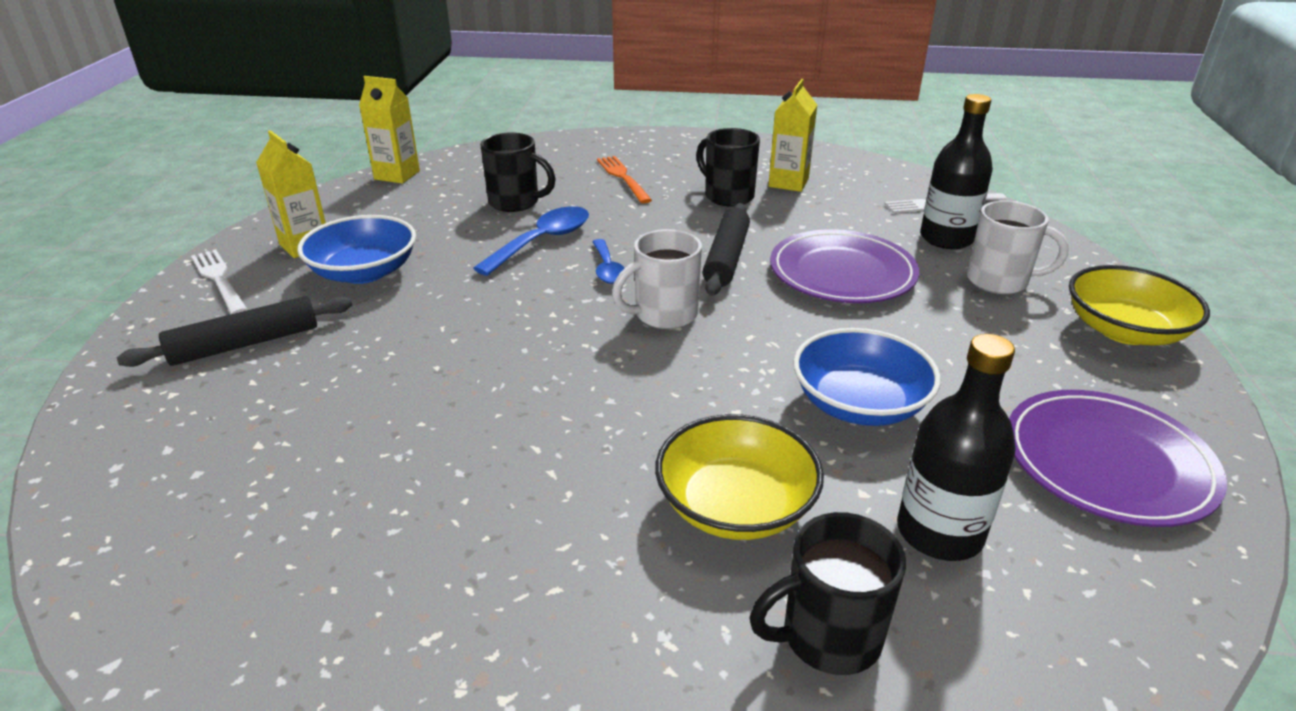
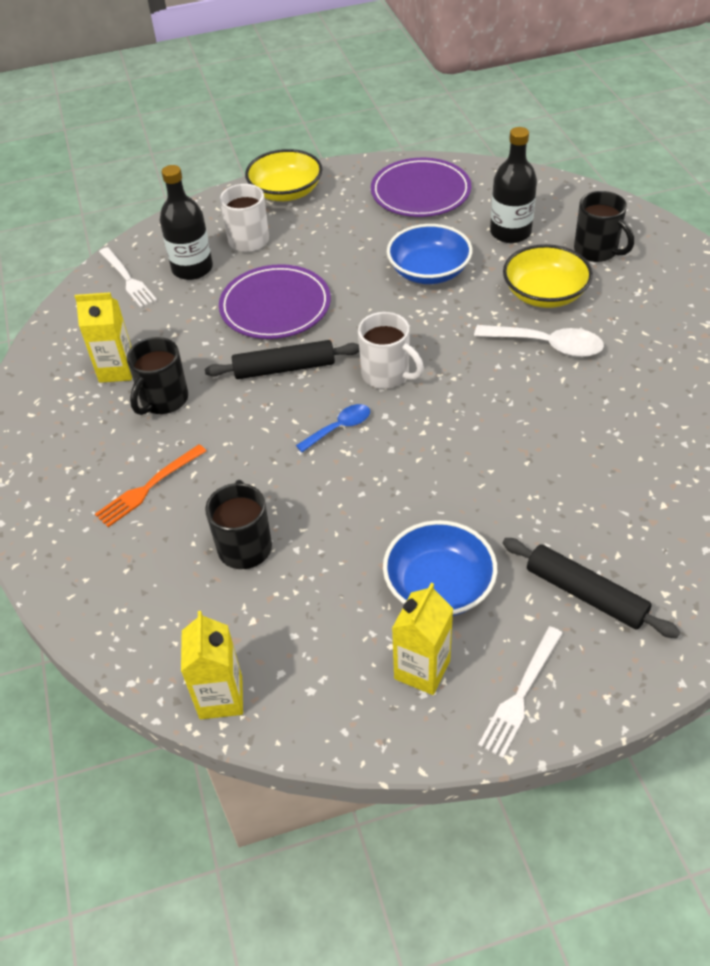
camera: 110 degrees left, 15 degrees up
blue spoon [473,206,589,276] -> none
none -> white spoon [474,325,604,357]

